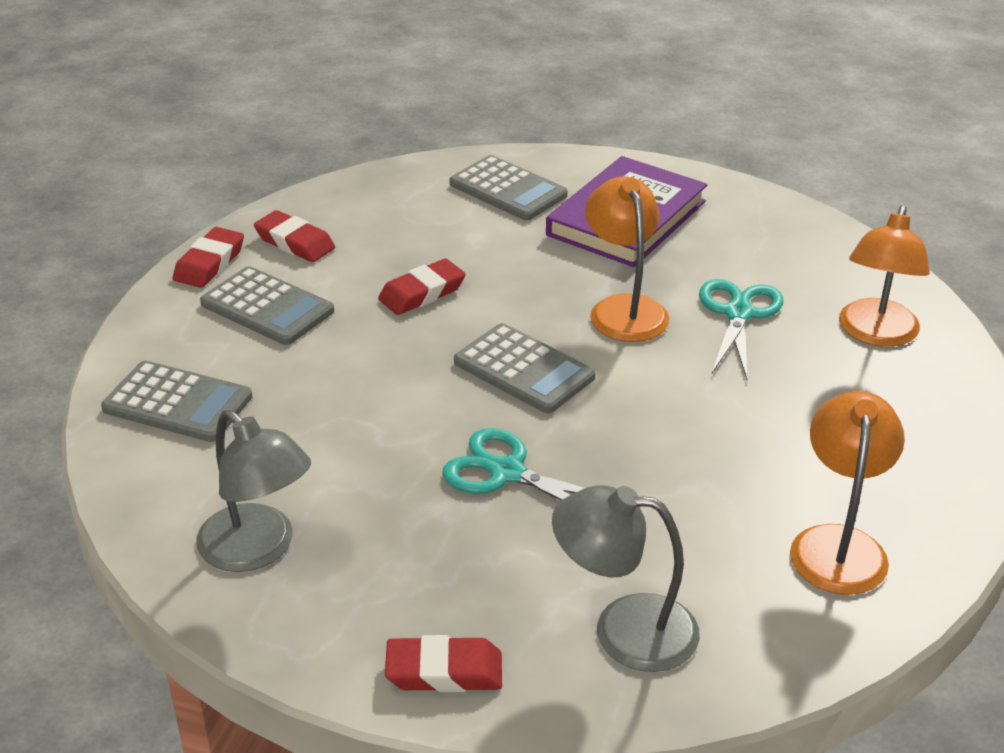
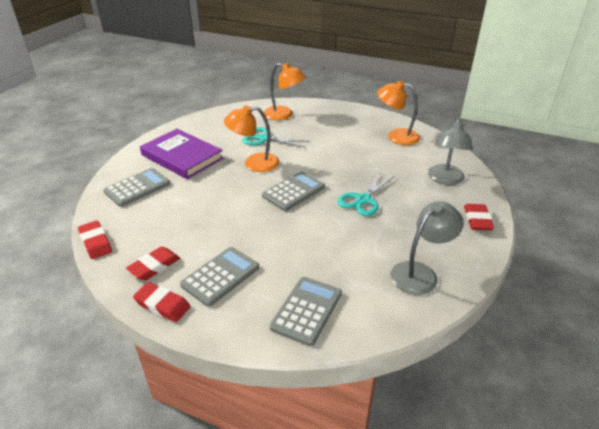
camera: 85 degrees left, 0 degrees up
red eraser [378,259,466,315] -> red eraser moved to [78,221,112,259]

